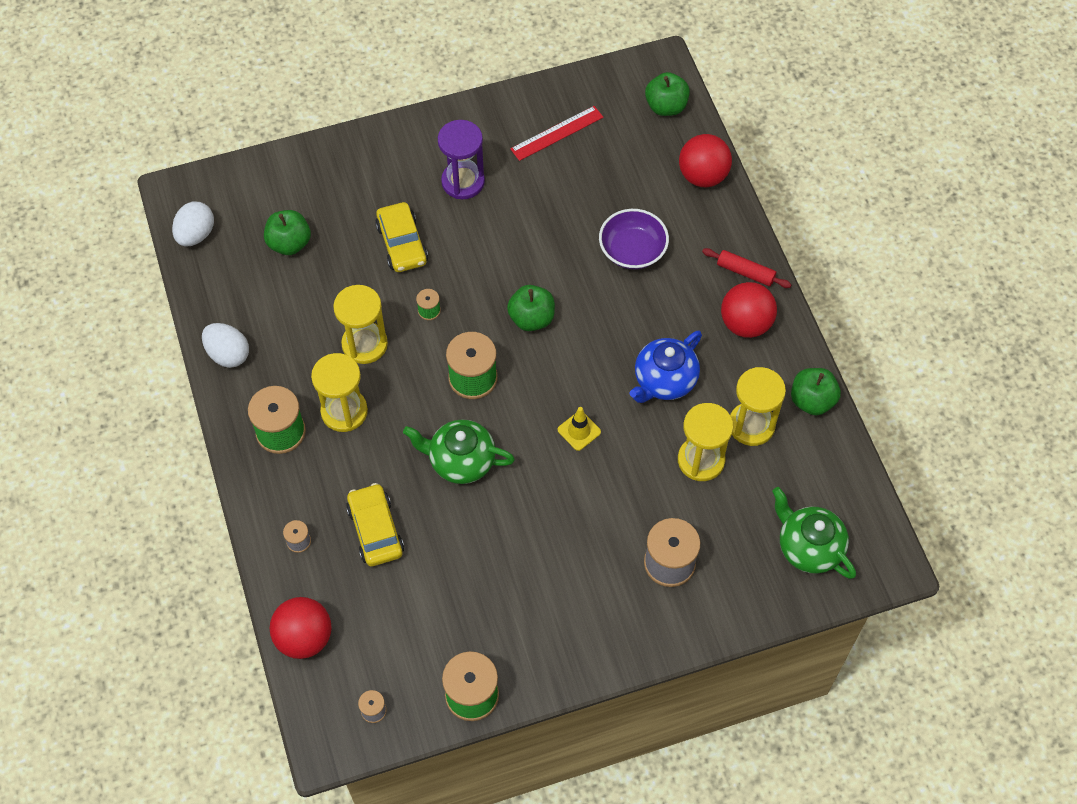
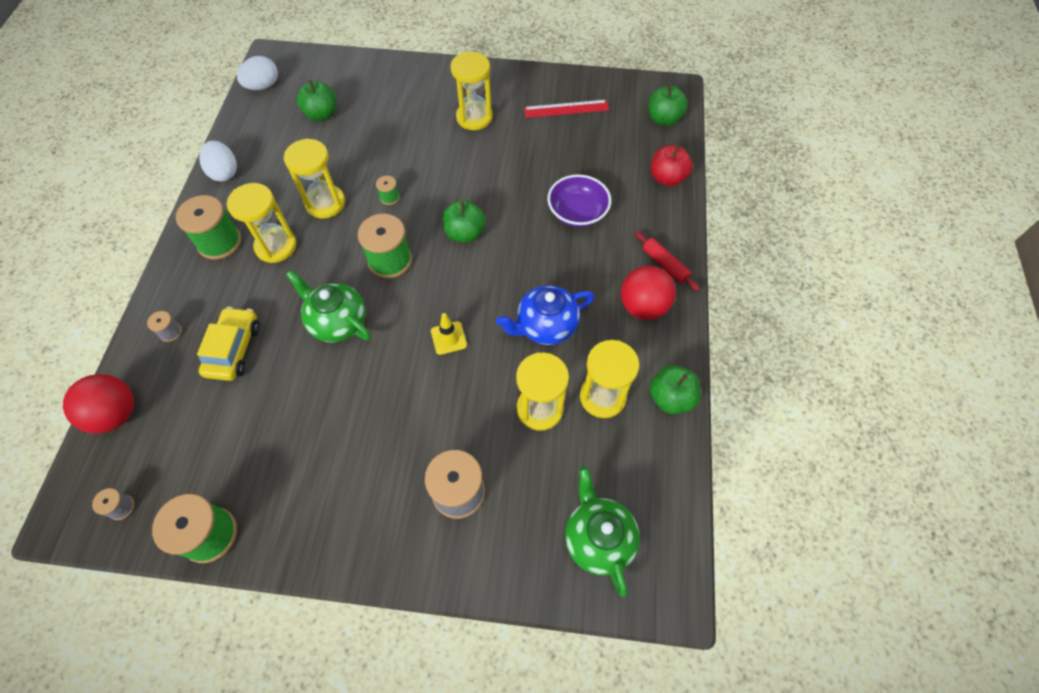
camera: 25 degrees right, 0 degrees up
yellow car [375,202,428,272] -> none
purple hourglass [438,120,485,199] -> yellow hourglass [450,52,493,130]
red ball [679,134,732,187] -> red apple [651,145,693,187]

